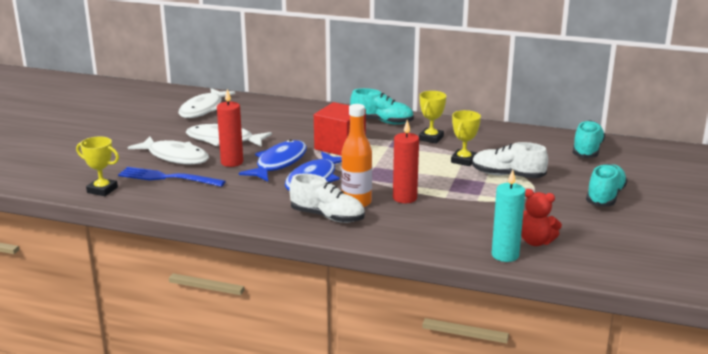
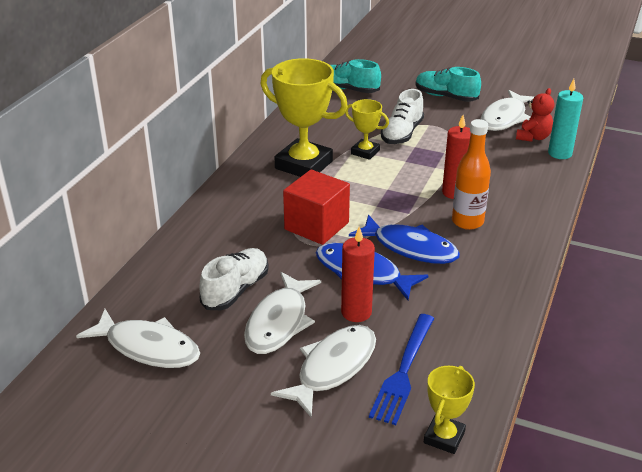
camera: 85 degrees left, 10 degrees up
white shoe [289,173,365,223] -> white shoe moved to [199,248,269,310]
turquoise shoe [350,88,414,124] -> none
yellow trophy [419,91,446,144] -> yellow trophy [260,58,348,177], size x1.93
none -> white fish [480,90,534,131]

